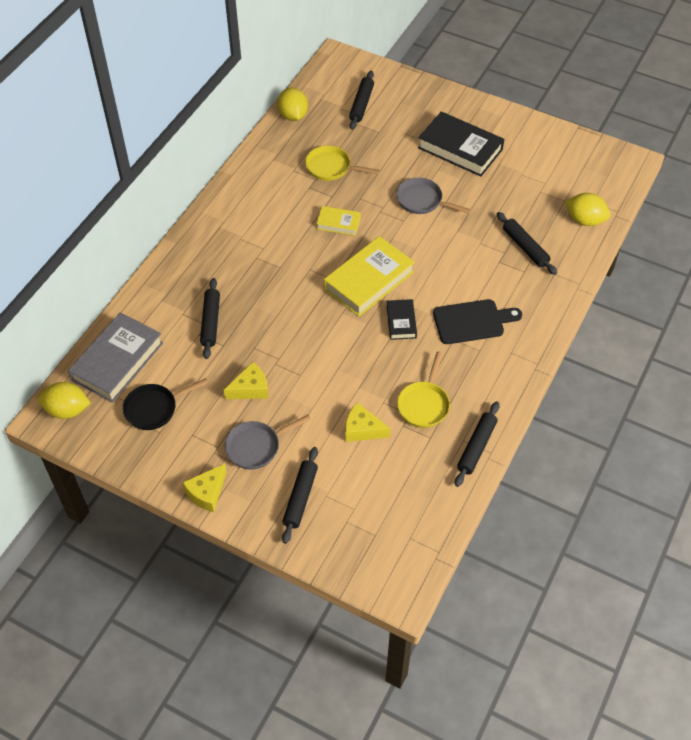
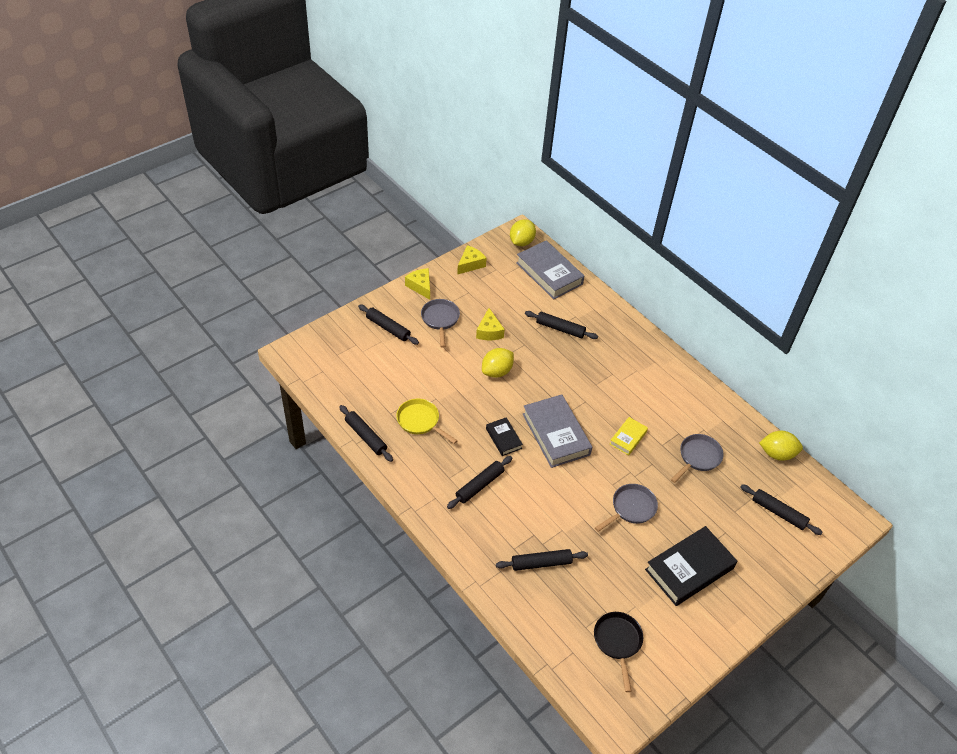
camera: 110 degrees right, 5 degrees down
black pan [122,378,208,430] -> black pan moved to [594,612,643,692]
yellow pan [305,146,380,181] -> grey pan [671,434,724,483]
yellow book [324,236,415,317] -> grey book [523,394,592,468]
yellow cheese [345,402,390,442] -> yellow cheese moved to [457,245,487,275]
black book [386,299,417,340] -> black book turned 45 degrees clockwise [486,417,523,456]
black cutting board [433,299,522,344] -> black rolling pin [447,456,512,509]
yellow lemon [565,193,610,226] -> yellow lemon moved to [482,348,514,378]

